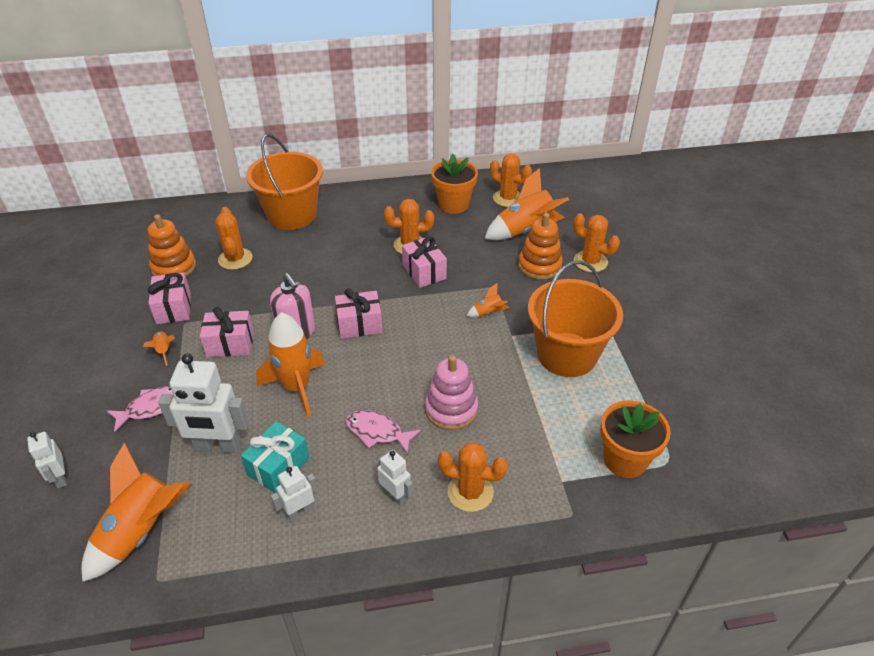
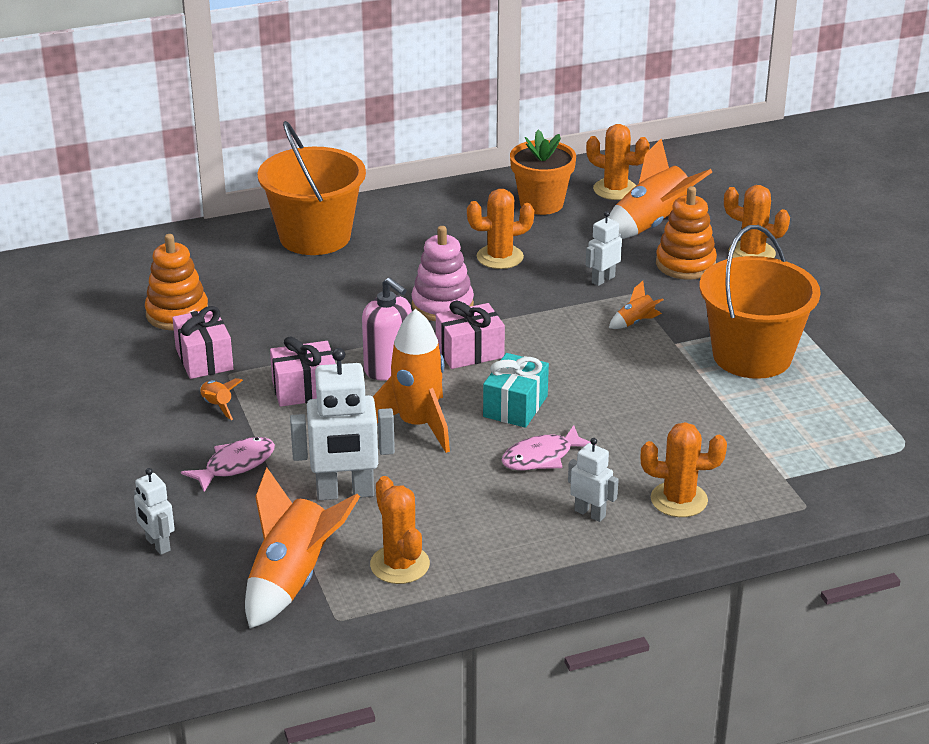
camera: 10 degrees left, 10 degrees down
orange cactus [215,207,253,270] -> orange cactus moved to [370,476,430,584]
turquoise gift [241,421,309,493] -> turquoise gift moved to [483,353,549,428]
white robot [271,466,317,521] -> white robot moved to [586,211,622,286]
pink fish [346,410,421,454] -> pink fish turned 45 degrees counterclockwise [501,425,596,470]
pink gift [402,237,447,288] -> none
pink stacking toy [425,355,478,430] -> pink stacking toy moved to [411,226,474,321]
orange flower pot [600,400,671,478] -> none

